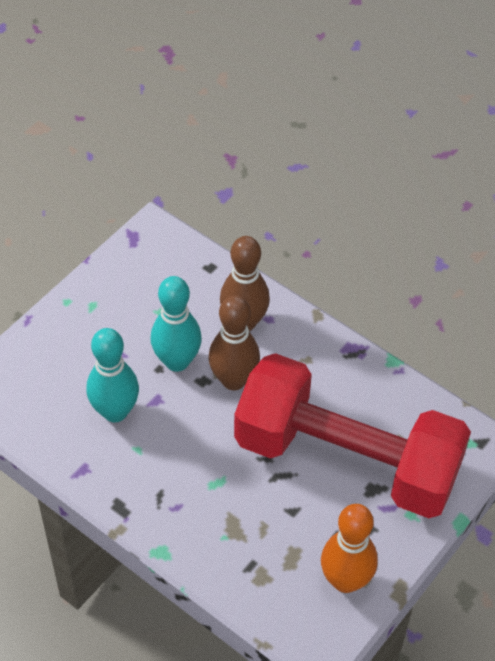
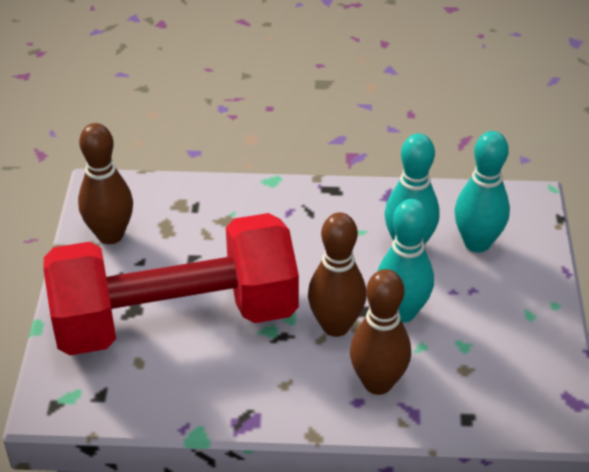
camera: 145 degrees right, 10 degrees down
orange bowling pin [321,504,378,593] -> brown bowling pin [78,123,133,244]
none -> turquoise bowling pin [454,131,510,252]

